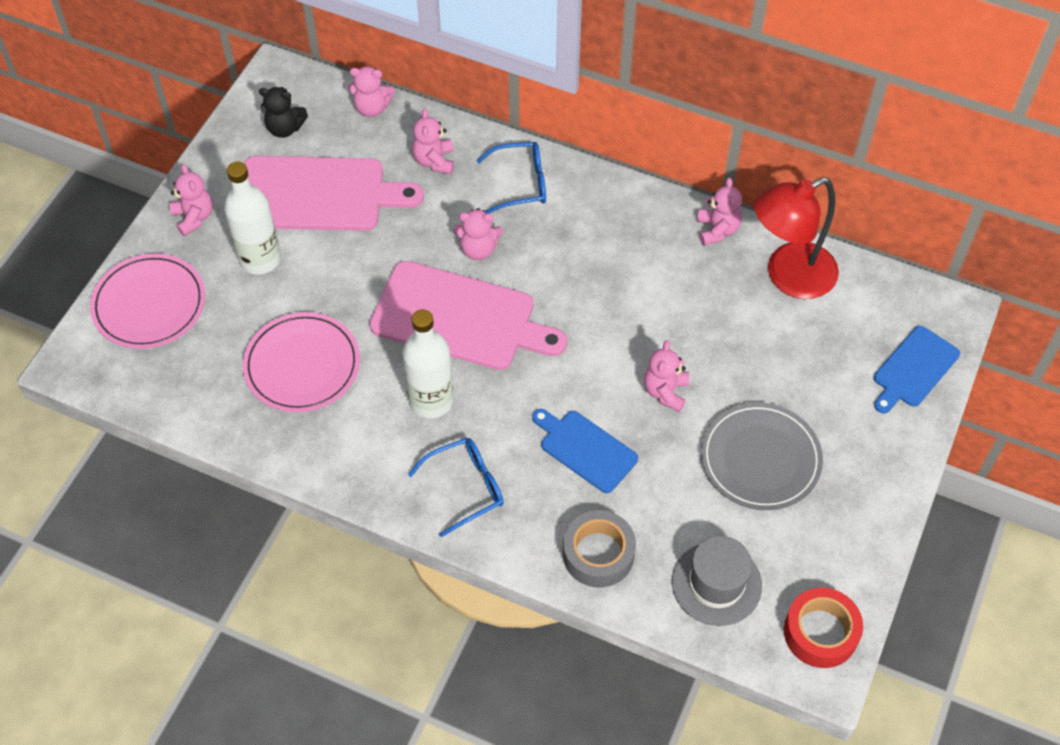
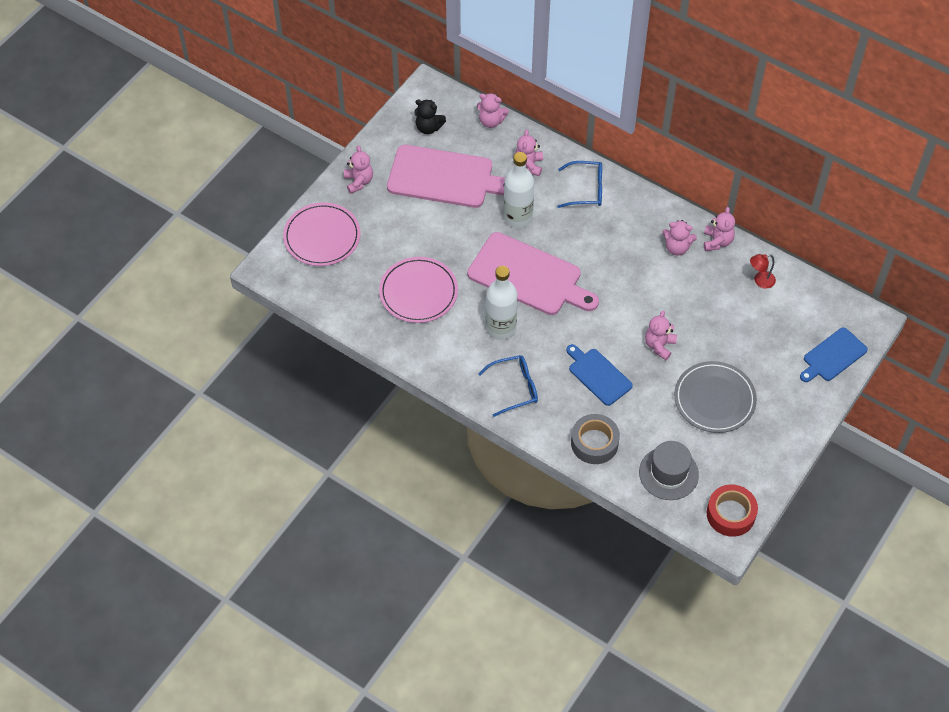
camera: 10 degrees right, 0 degrees up
white bottle [224,162,281,275] -> white bottle moved to [504,152,534,228]
pink teddy bear [454,208,503,260] -> pink teddy bear moved to [662,220,697,256]
red lamp [754,177,839,299] -> red lamp [750,254,776,289], size x0.43

